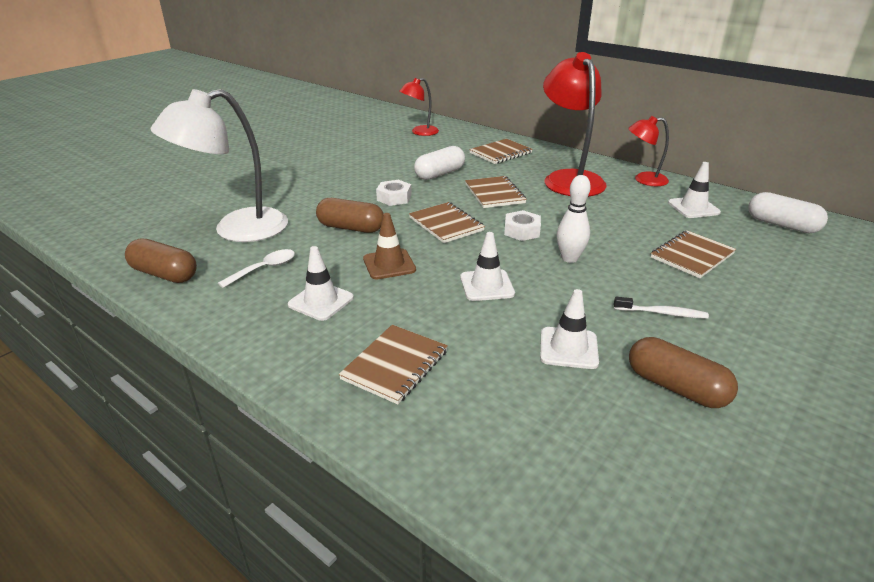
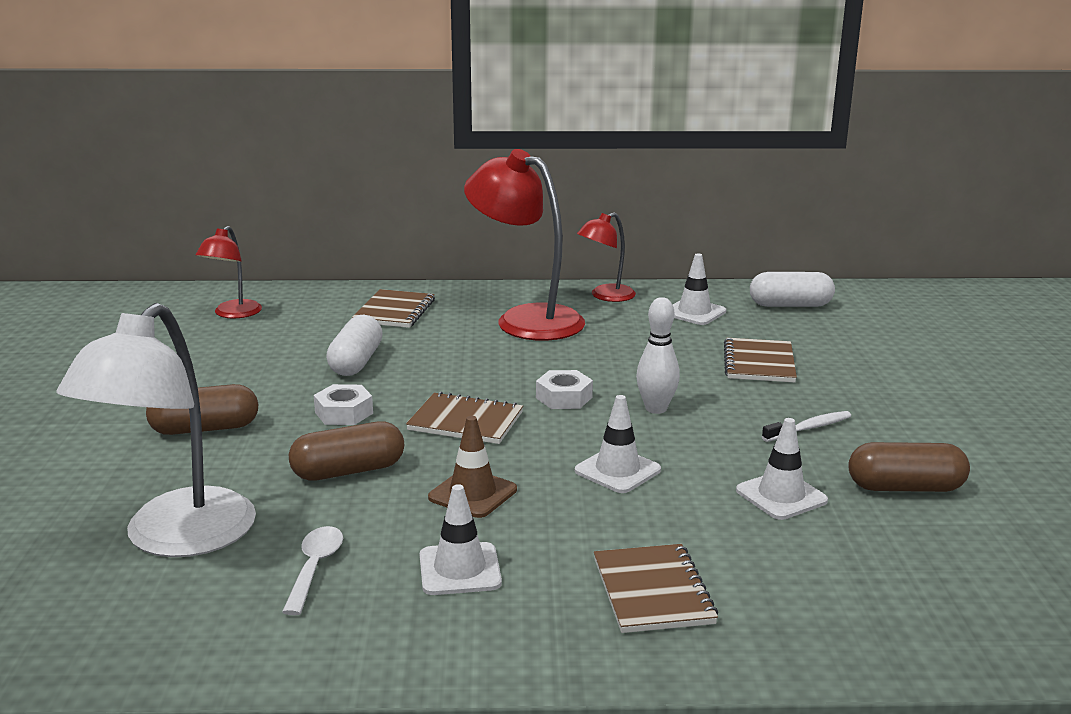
camera: 40 degrees left, 10 degrees down
brown capsule [125,239,197,283] -> brown capsule moved to [146,384,258,435]
brown notebook [465,176,527,208] -> none

